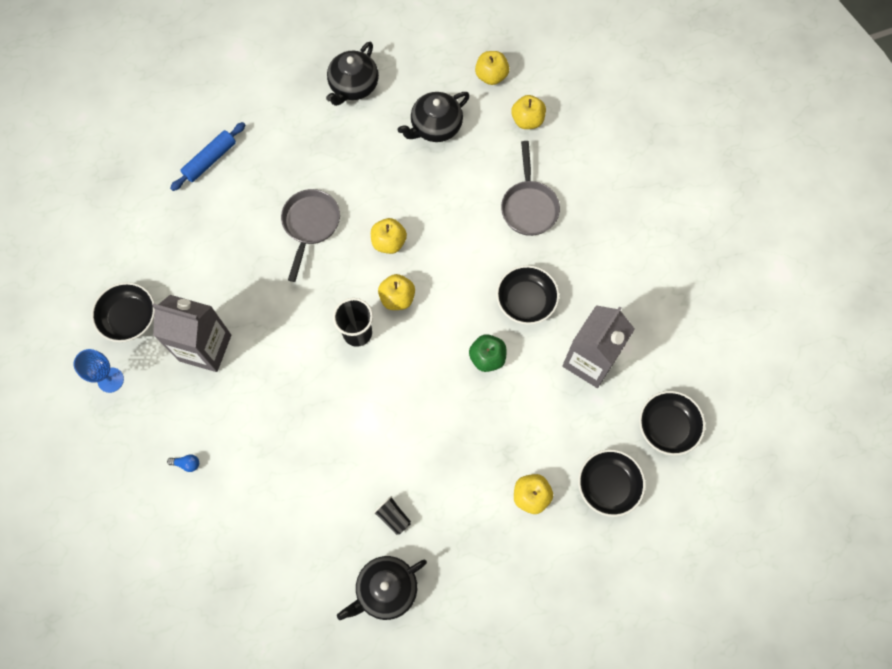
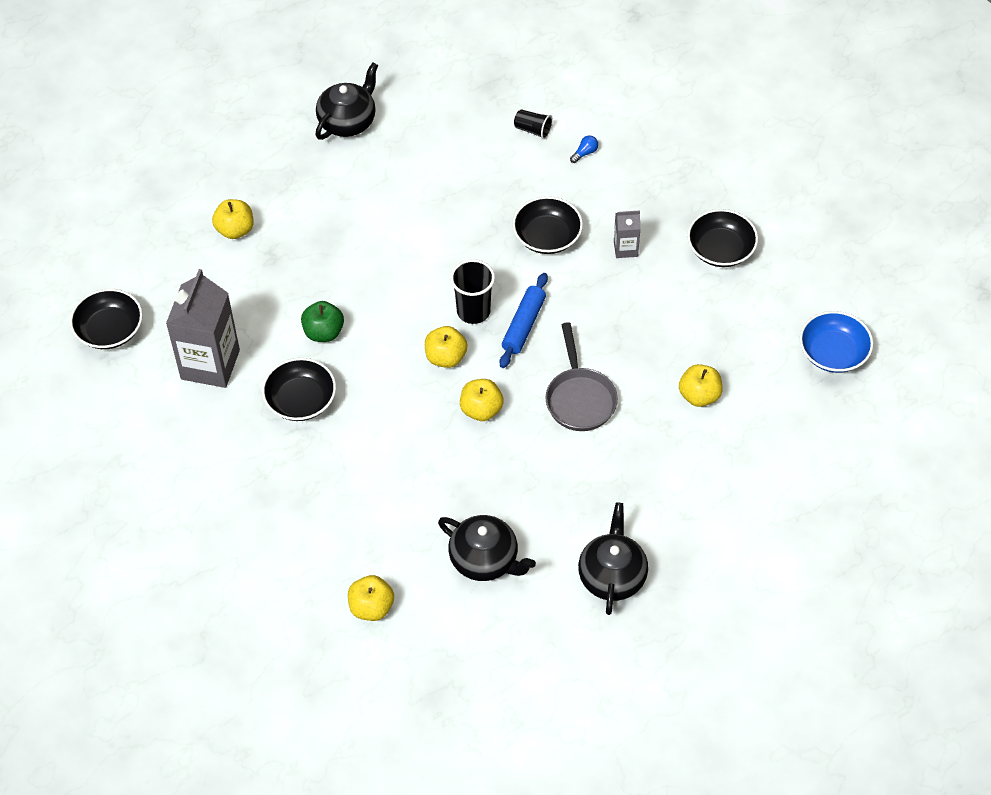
camera: 160 degrees right, 15 degrees down
blue goblet [73,349,124,393] -> none
grey carton [152,295,231,372] -> grey carton [614,210,641,258], size x0.48
blue light bulb [167,454,199,472] -> blue light bulb turned 150 degrees clockwise [570,135,598,163]
blue rolling pin [170,122,245,191] -> blue rolling pin moved to [500,273,548,368]
black cup [373,496,411,535] -> black cup moved to [514,109,553,139]
black teapot [398,92,470,142] -> black teapot turned 90 degrees clockwise [438,515,536,581]
yellow apple [475,51,509,85] -> yellow apple moved to [679,364,723,407]
grey pan [501,141,560,236] -> none
black bowl [578,449,646,517] -> black bowl moved to [513,196,583,254]
none -> blue bowl [800,311,873,373]

